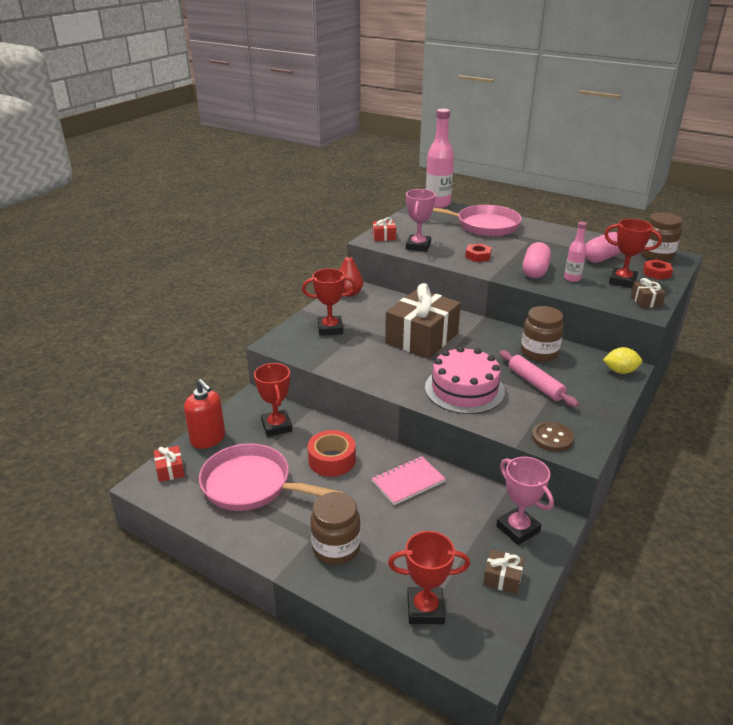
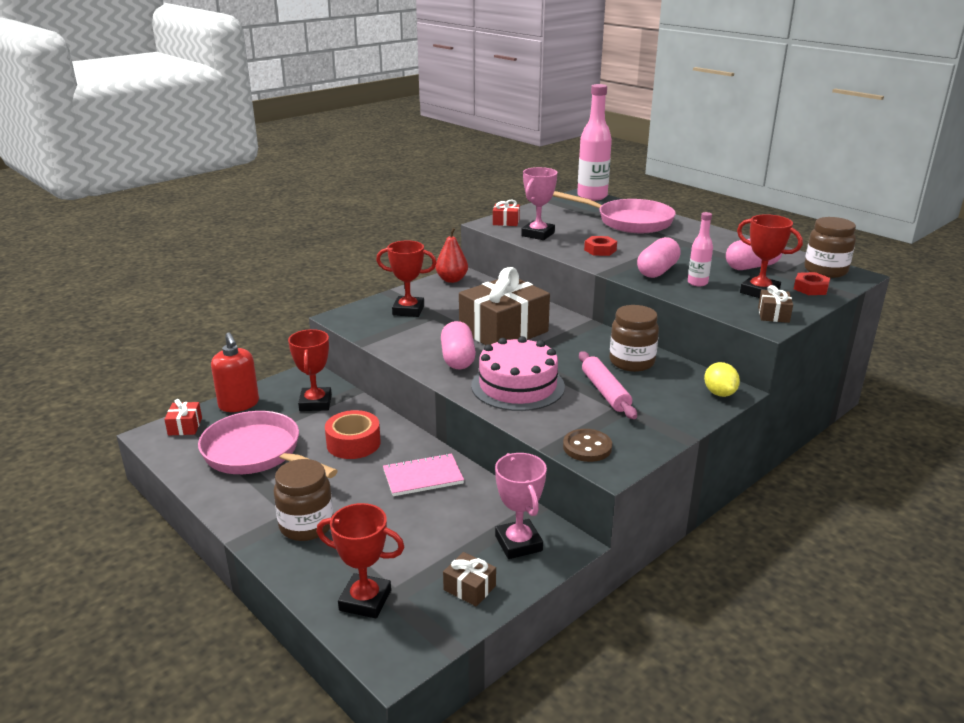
camera: 15 degrees right, 5 degrees down
yellow lemon [603,347,642,374] -> yellow lemon turned 60 degrees clockwise [704,362,740,397]
none -> pink capsule [441,321,476,369]

